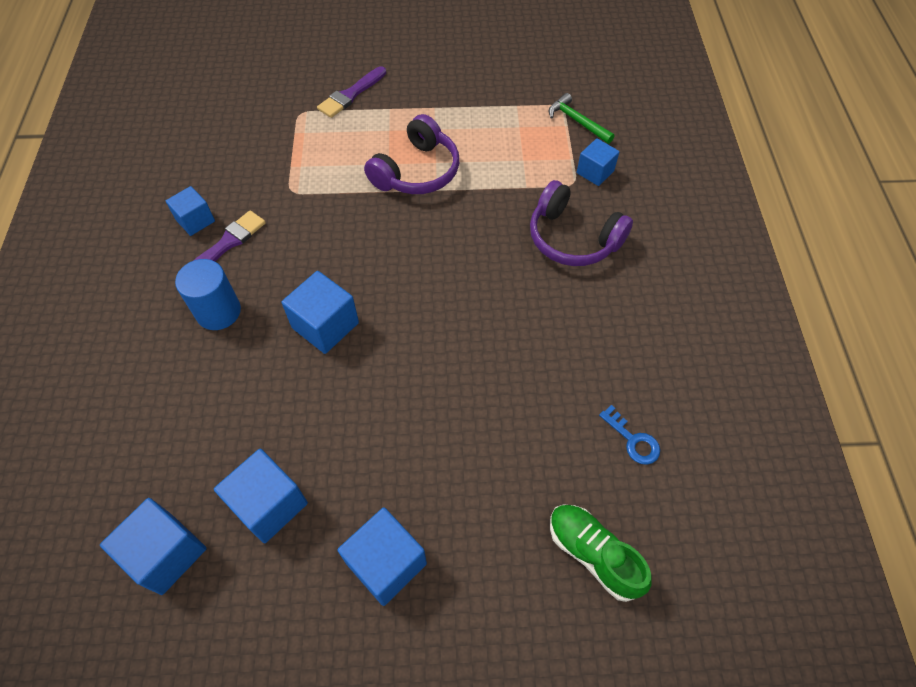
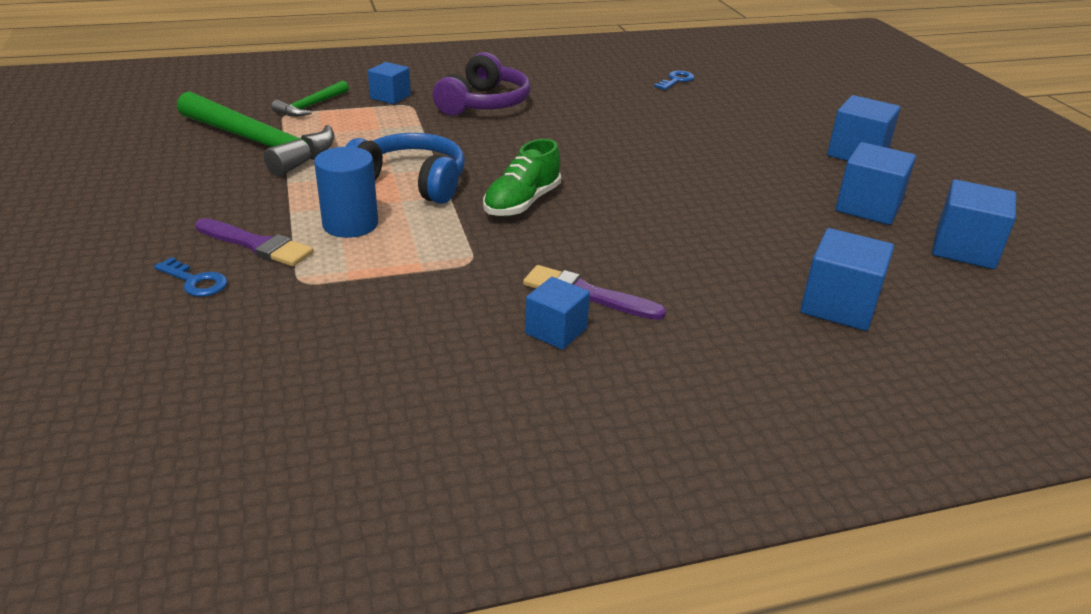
camera: 105 degrees left, 25 degrees down
blue cylinder [175,259,241,330] -> blue cylinder moved to [314,147,378,238]
blue cube [281,271,359,354] -> blue cube moved to [800,228,894,331]
purple headphones [364,114,459,194] -> blue headphones [345,133,465,204]
green shoe [550,504,652,602] -> green shoe moved to [483,139,561,216]
none -> blue key [154,257,227,297]
none -> green hammer [177,91,335,176]

